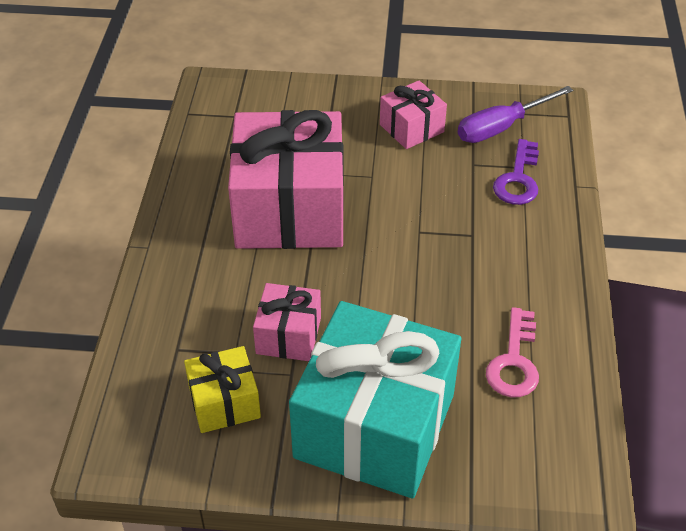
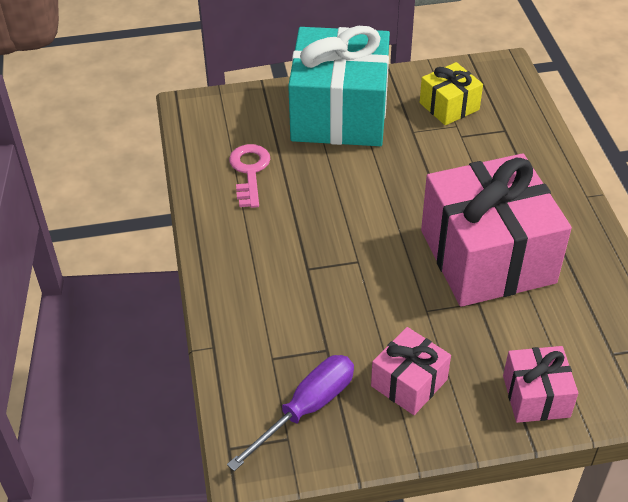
camera: 165 degrees right, 0 degrees up
pink gift [253,283,321,361] -> pink gift moved to [503,346,578,423]
purple key [493,139,539,205] -> none

